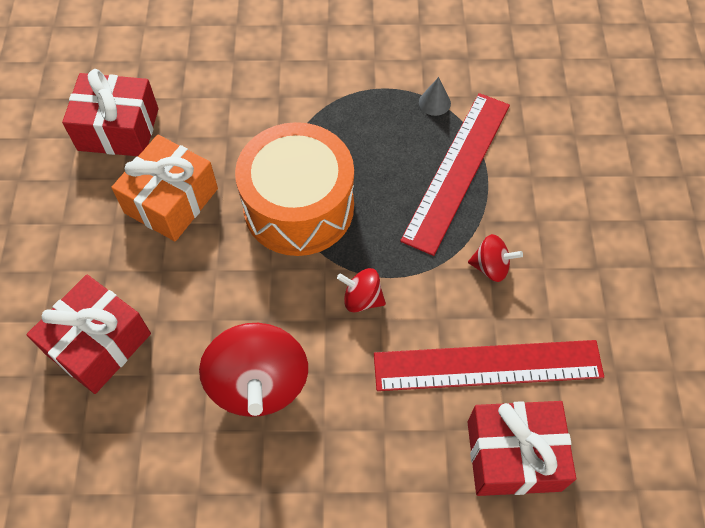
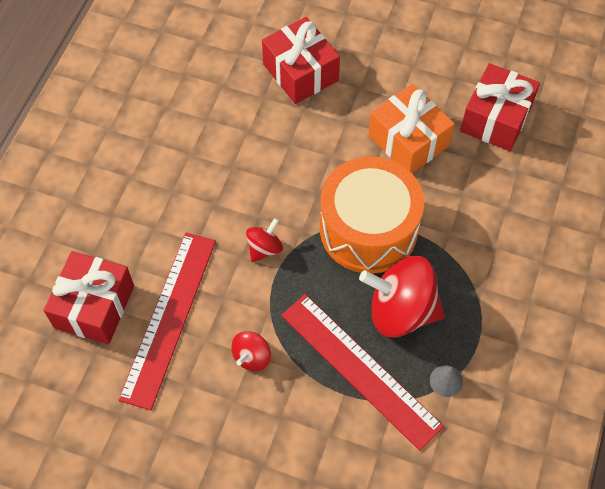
camera: 110 degrees right, 0 degrees up
red spinning top [199,323,308,417] -> red spinning top moved to [359,256,445,338]

